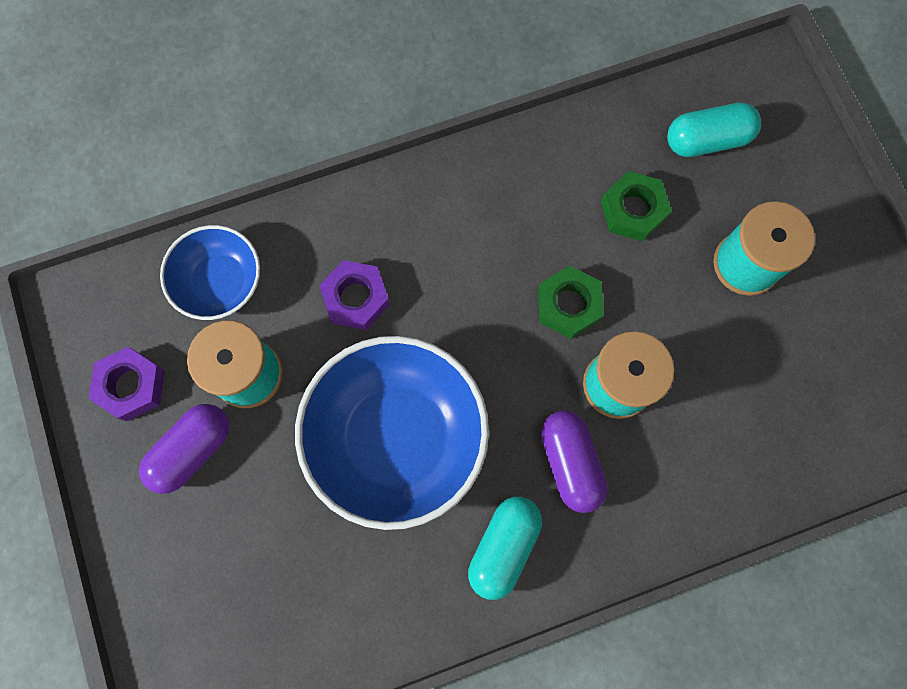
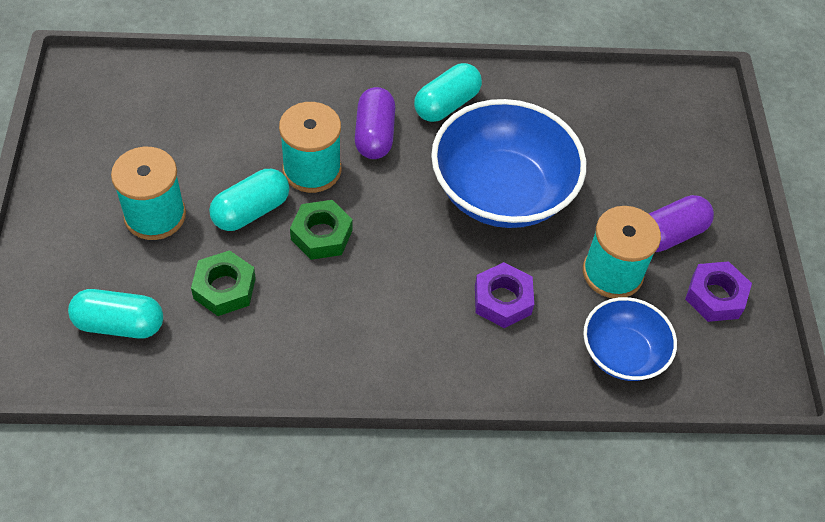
camera: 165 degrees left, 20 degrees down
none -> turquoise capsule [209,169,289,231]

